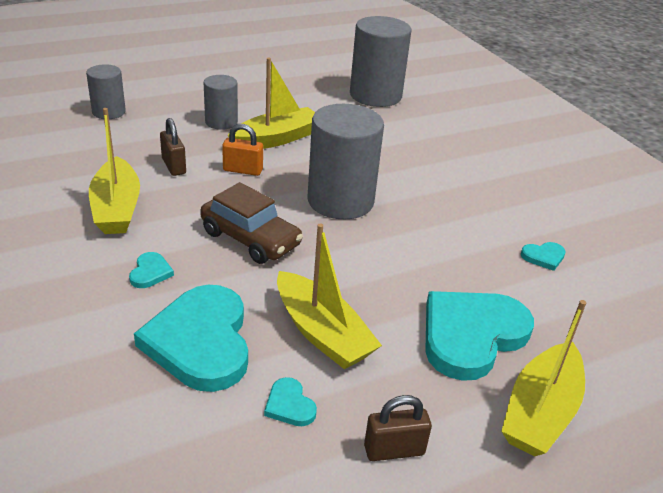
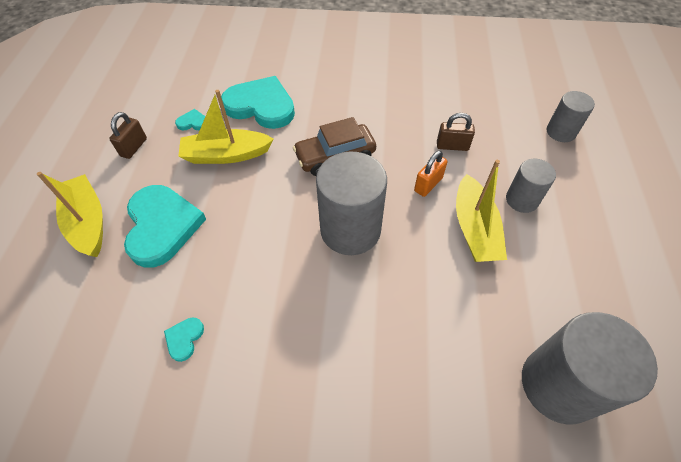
camera: 125 degrees right, 20 degrees up
yellow boat [89,108,140,234] -> none
turquoise heart [129,252,174,288] -> none

